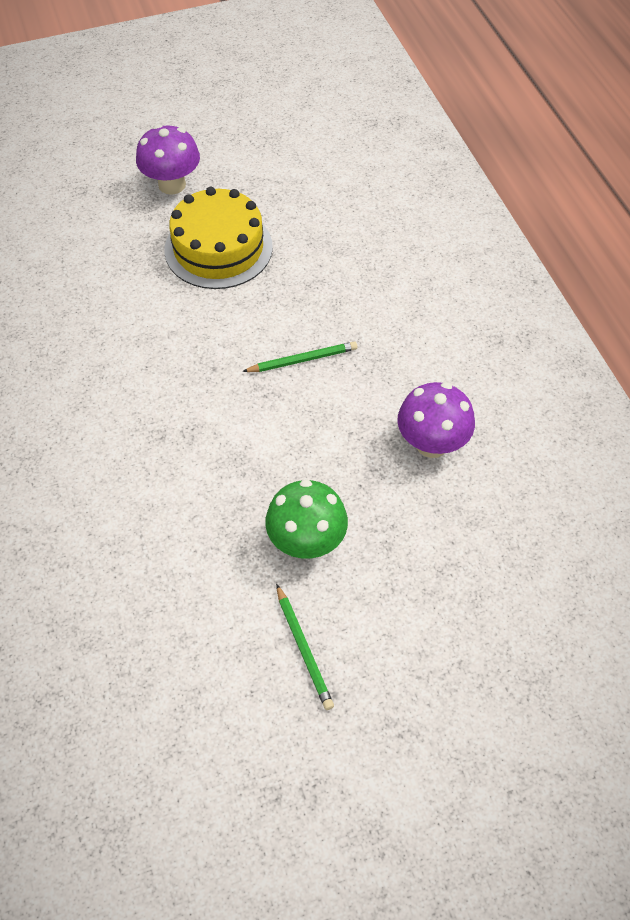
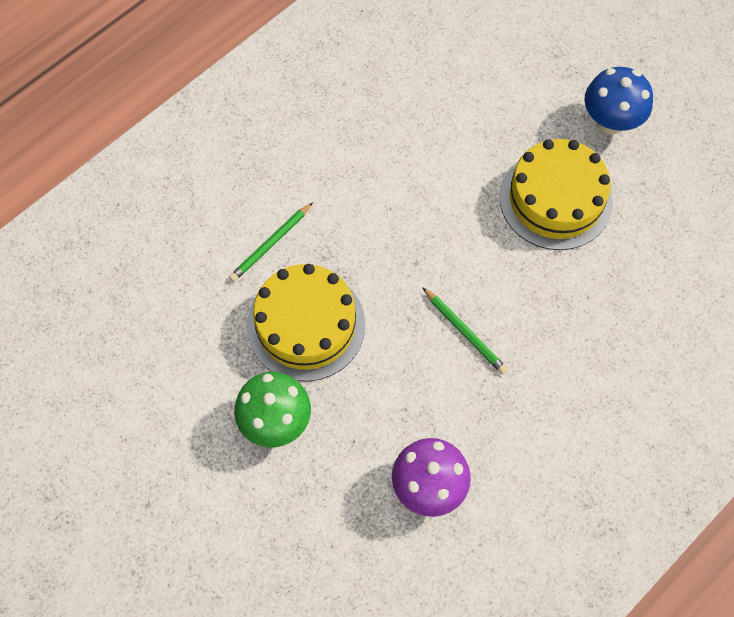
camera: 65 degrees right, 10 degrees up
purple mushroom [136,124,200,195] -> blue mushroom [584,67,653,134]
green pencil [276,584,334,710] -> green pencil moved to [229,202,313,282]
none -> yellow cake [247,264,365,381]

